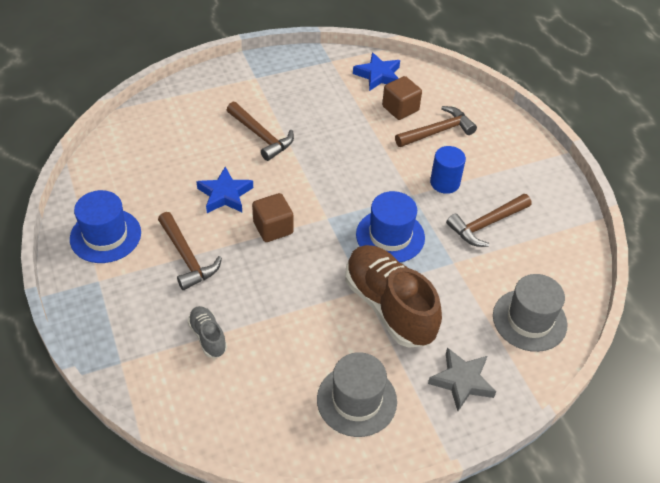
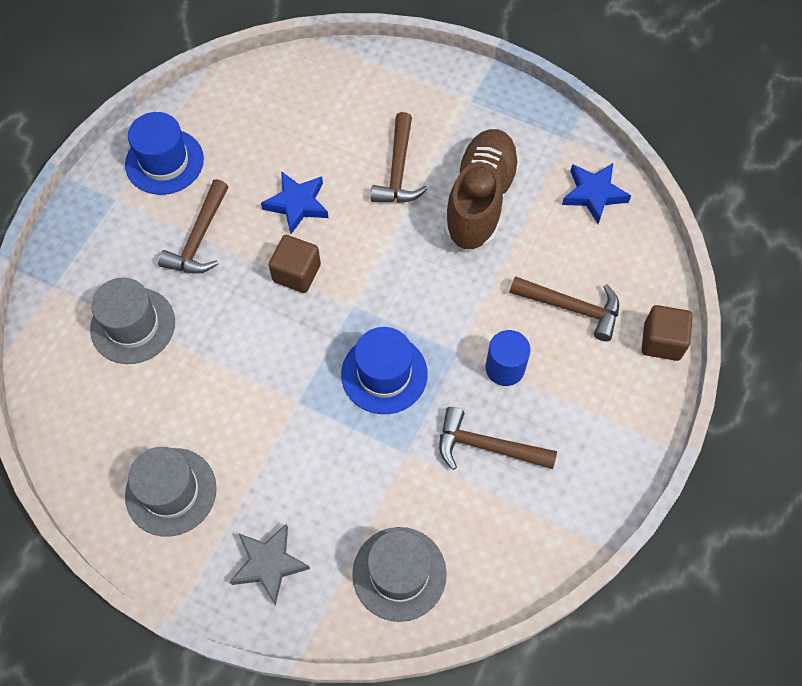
camera: 50 degrees right, 15 degrees up
grey shoe [188,306,227,358] -> grey hat [90,278,175,364]
brown shoe [345,245,442,348] -> brown shoe moved to [444,129,521,251]
brown cube [382,76,422,120] -> brown cube moved to [641,305,693,361]

